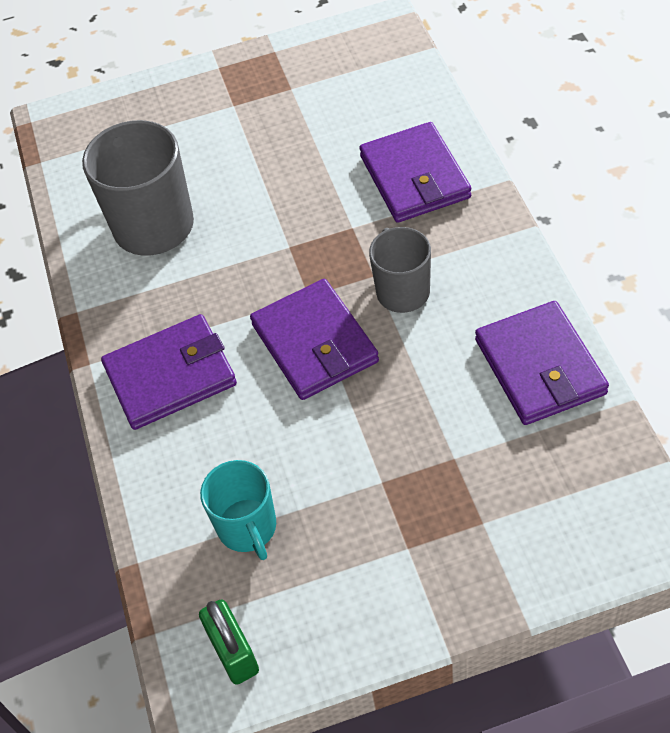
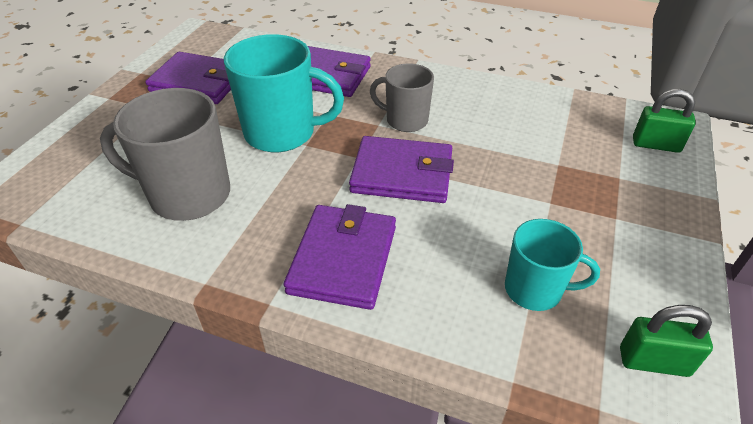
camera: 60 degrees left, 10 degrees down
purple wallet [475,301,609,425] -> purple wallet moved to [145,52,231,104]
none -> turquoise mug [224,34,344,152]
none -> green padlock [633,89,696,153]

